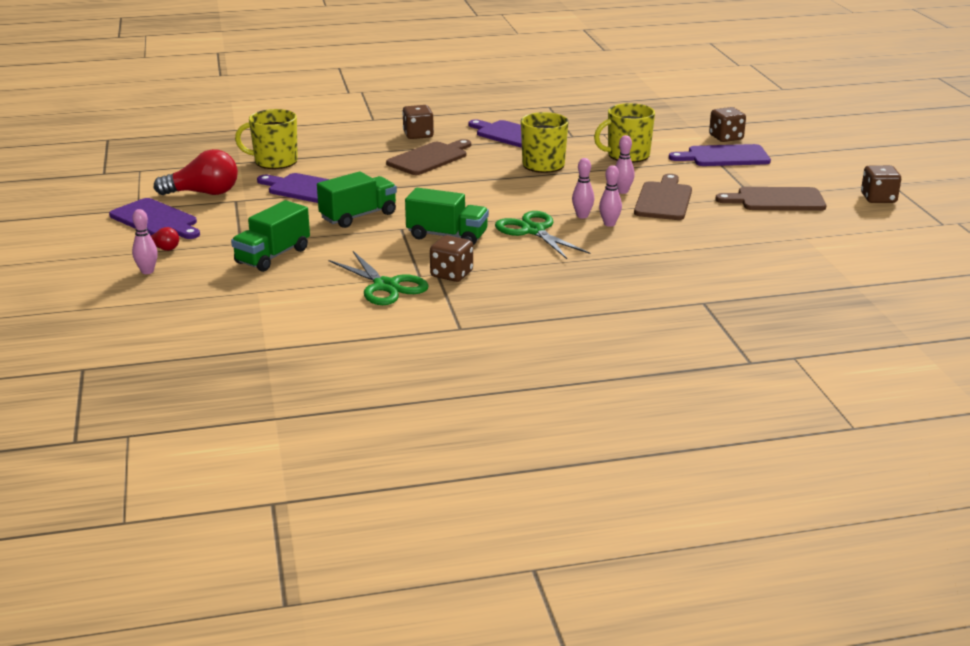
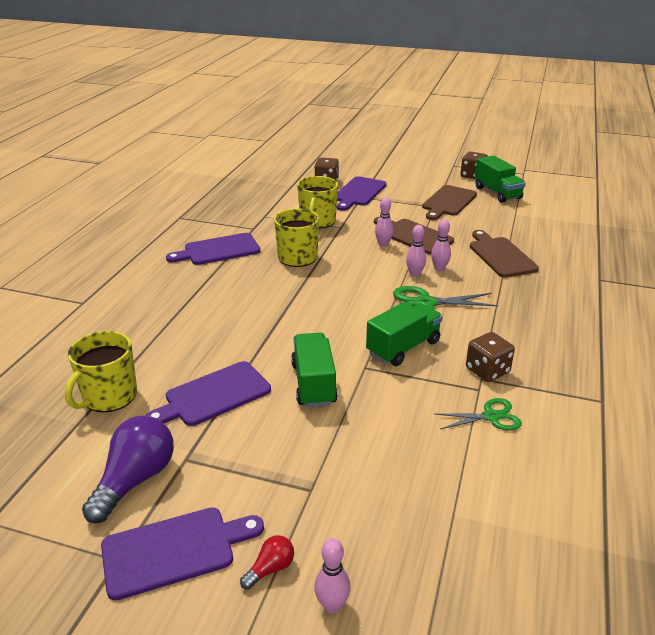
camera: 60 degrees left, 5 degrees up
red light bulb [154,149,238,195] -> purple light bulb [82,416,174,523]
green truck [231,200,310,272] -> green truck moved to [475,155,526,203]
green scissors [329,251,428,305] -> green scissors [435,398,522,431], size x0.65
brown cutting board [386,139,471,175] -> brown cutting board moved to [470,230,539,278]
brown dice [402,105,434,139] -> none

